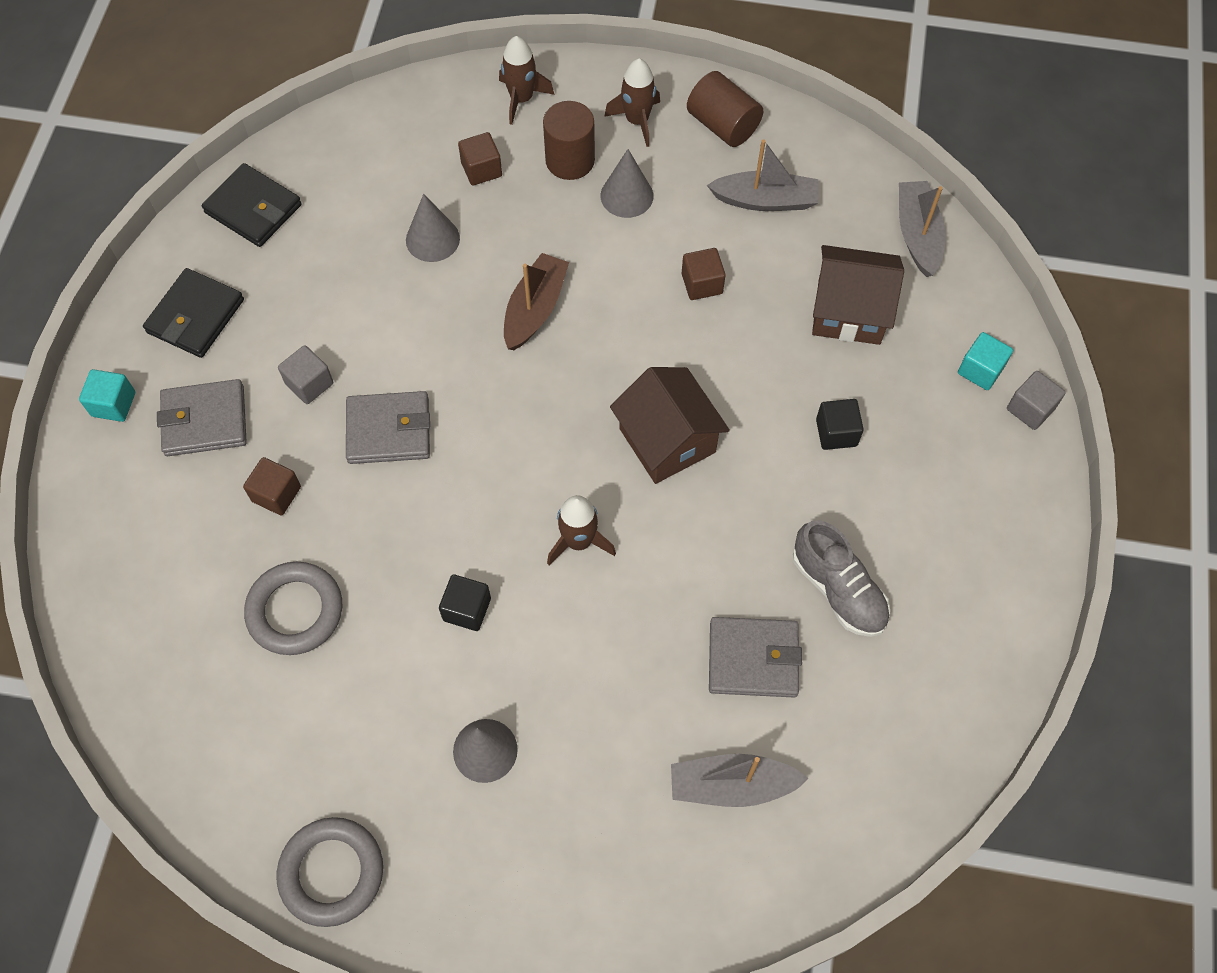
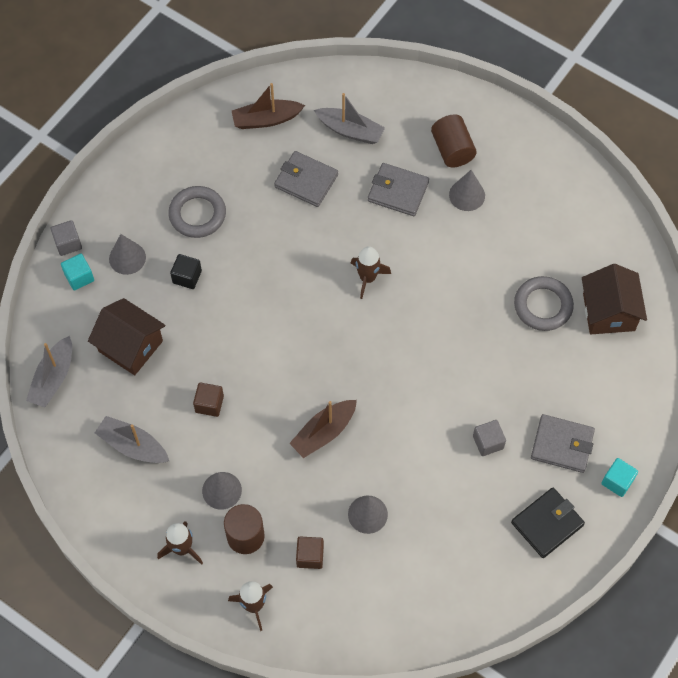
camera: 155 degrees left, 0 degrees up
black wallet [202,163,302,247] -> none
brown cube [243,457,301,515] -> none
grey ring [276,817,383,927] -> grey ring moved to [168,186,226,238]
grey wallet [346,391,430,464] -> grey wallet moved to [368,163,429,216]
black cube [439,574,491,631] -> none
brown house [610,367,730,484] -> brown house moved to [582,264,647,334]
brown cylinder [687,71,763,147] -> brown cylinder moved to [431,115,477,167]
grey shoe [793,520,890,637] -> none
none -> grey cone [109,234,146,275]
none -> brown boat [232,83,305,129]

